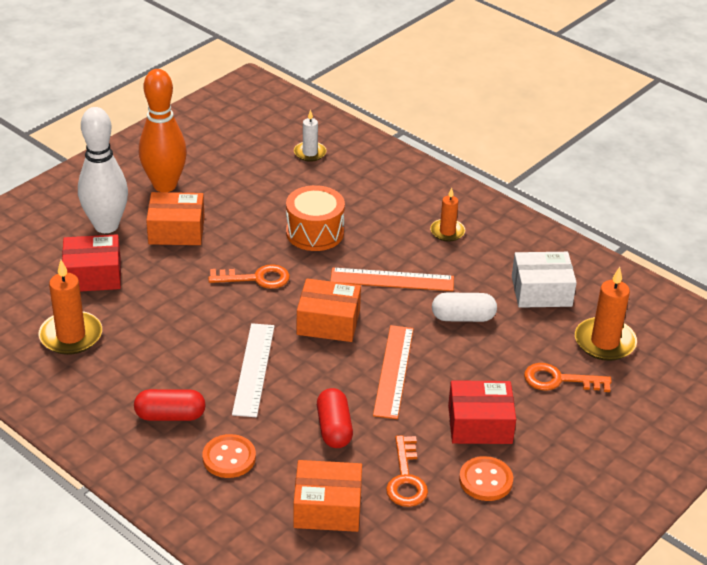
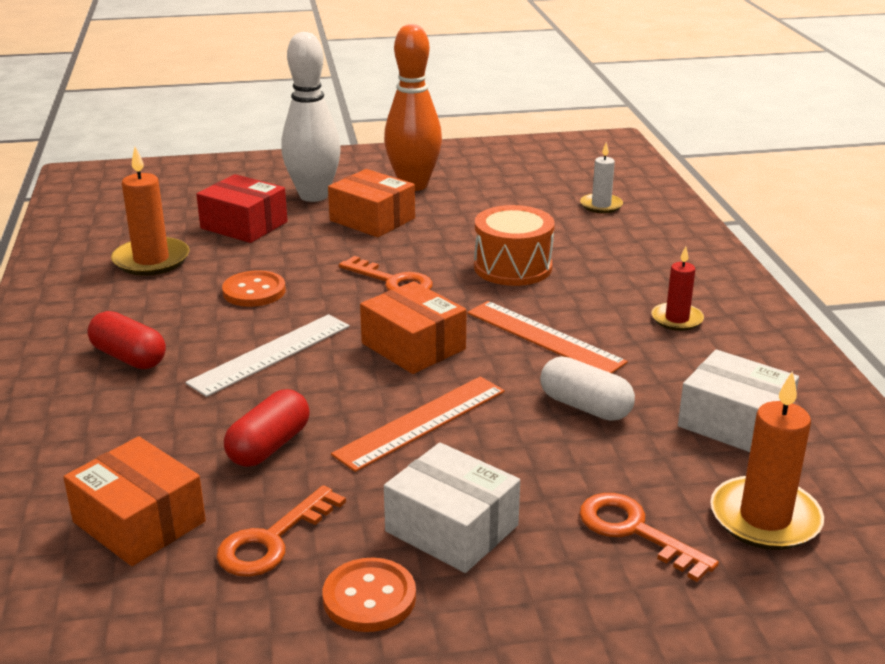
camera: 40 degrees right, 10 degrees down
orange button [203,434,256,478] -> orange button moved to [222,270,286,307]
orange candle [430,187,465,242] -> red candle [651,246,704,331]
red box [448,380,516,444] -> white box [384,443,520,573]

